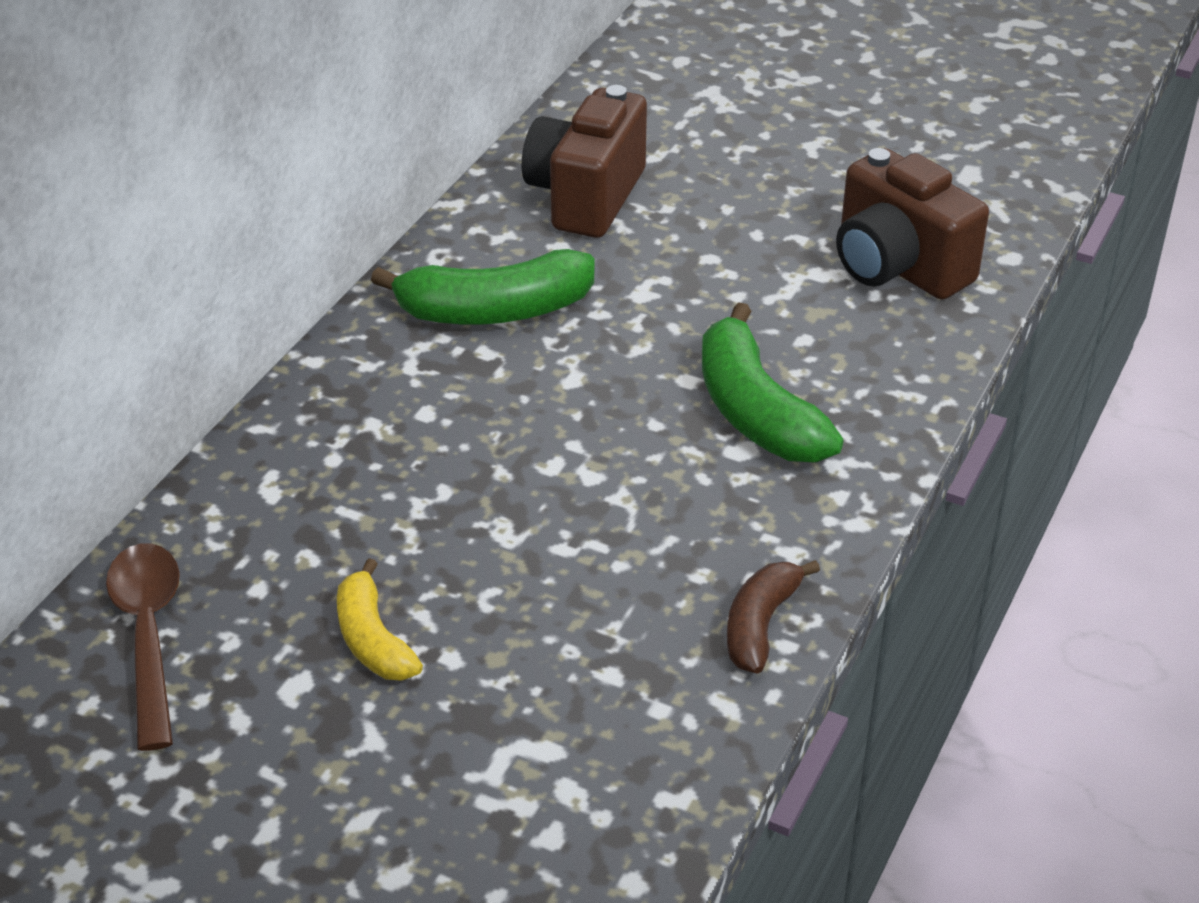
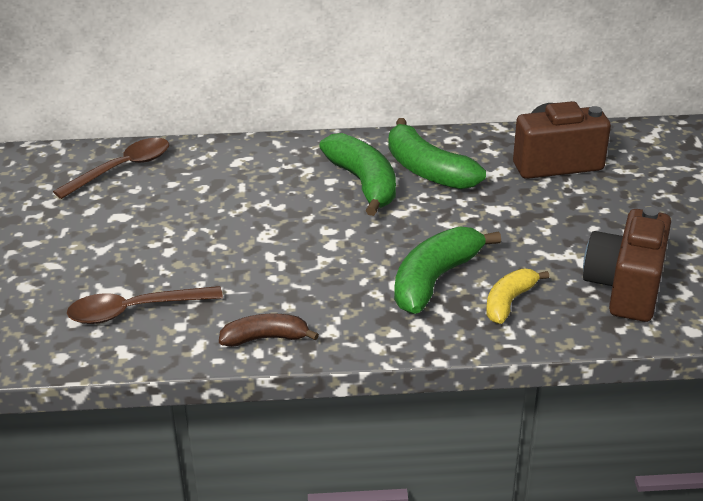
camera: 60 degrees right, 5 degrees down
yellow banana [337,558,423,681] -> yellow banana moved to [486,269,549,324]
none -> brown spoon [67,286,223,324]
none -> green banana [319,133,396,216]

